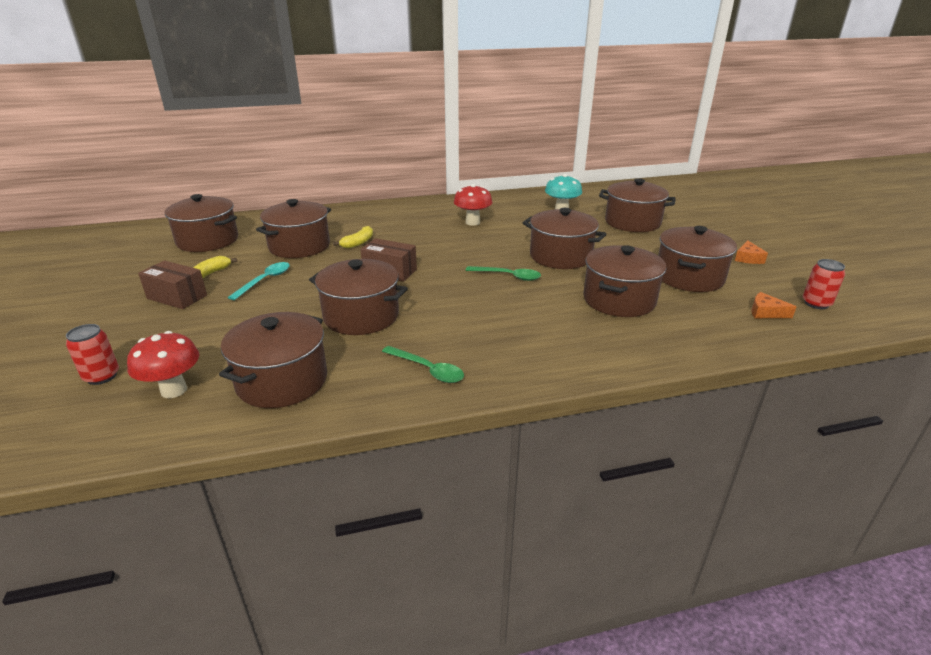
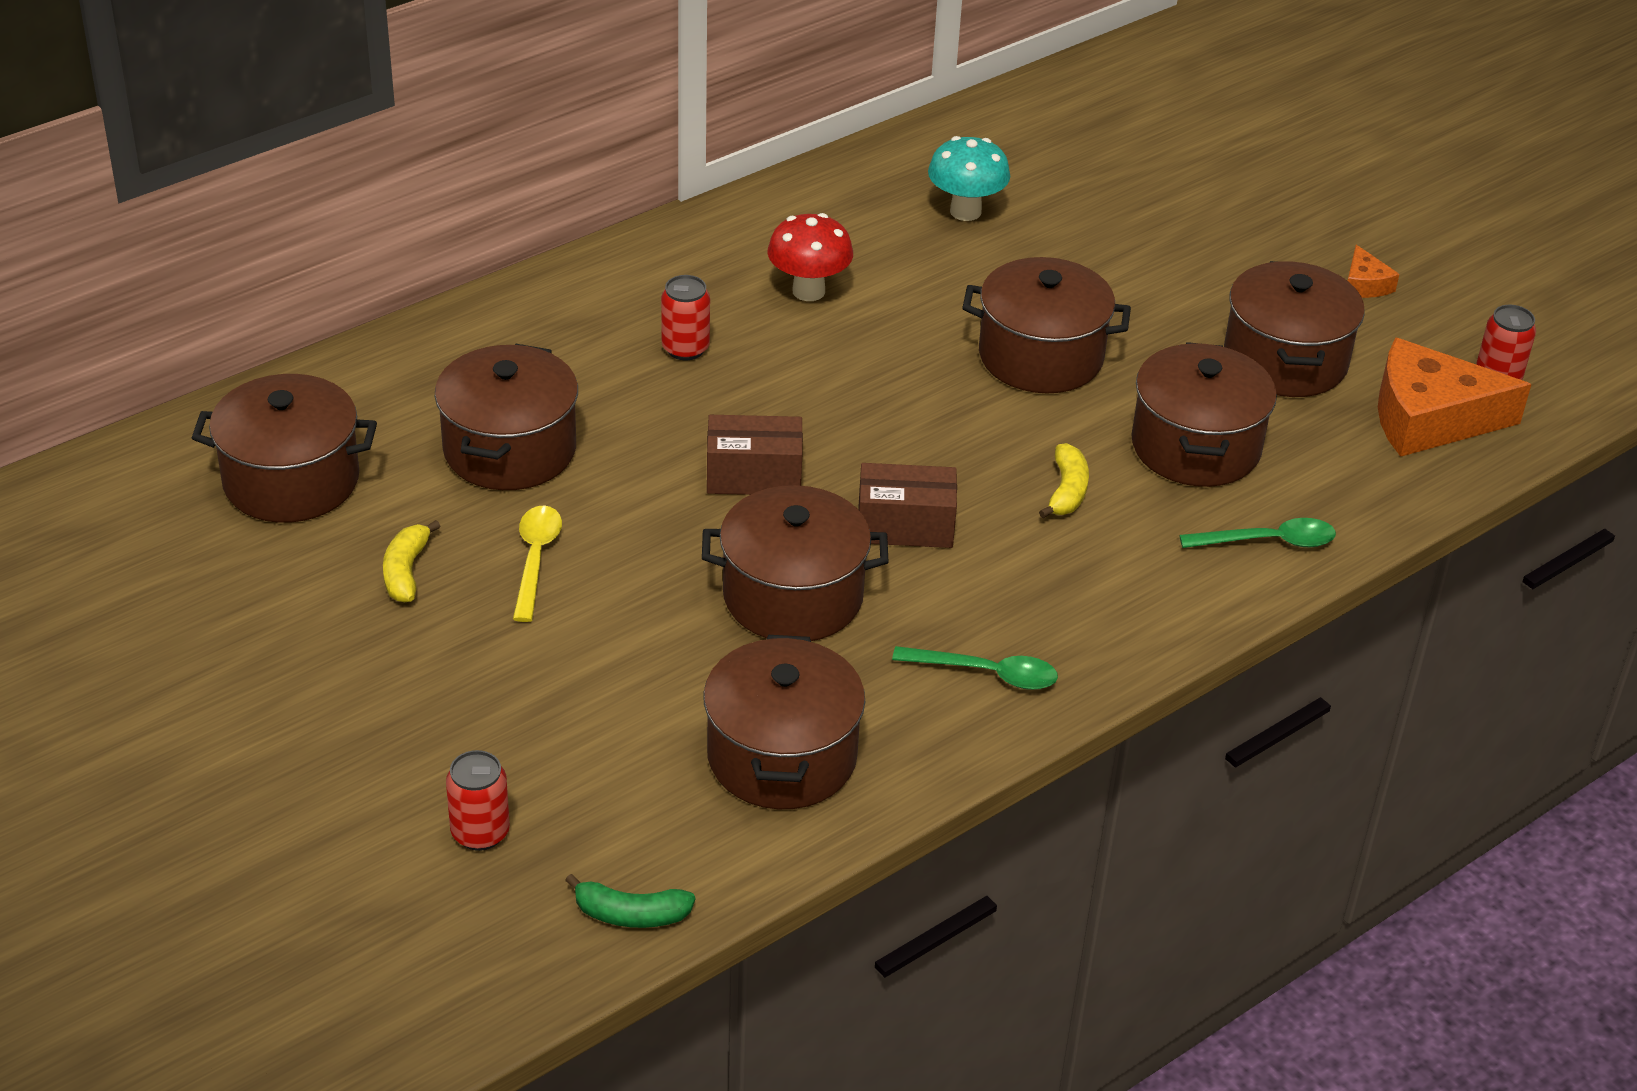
camera: 25 degrees left, 10 degrees up
red mushroom [127,331,199,398] -> none
brown box [138,260,207,309] -> brown box moved to [858,463,957,548]
turquoise spoon [228,262,290,300] -> yellow spoon [513,505,562,622]
yellow banana [333,226,373,248] -> yellow banana moved to [1039,443,1089,518]
green spoon [466,266,541,281] -> green spoon moved to [1179,518,1336,548]
brown pot [599,178,676,232] -> none
orange cheese [751,292,797,318] -> orange cheese [1378,338,1531,457], size x2.21
none -> green banana [565,874,695,928]
none -> red can [661,275,710,360]

